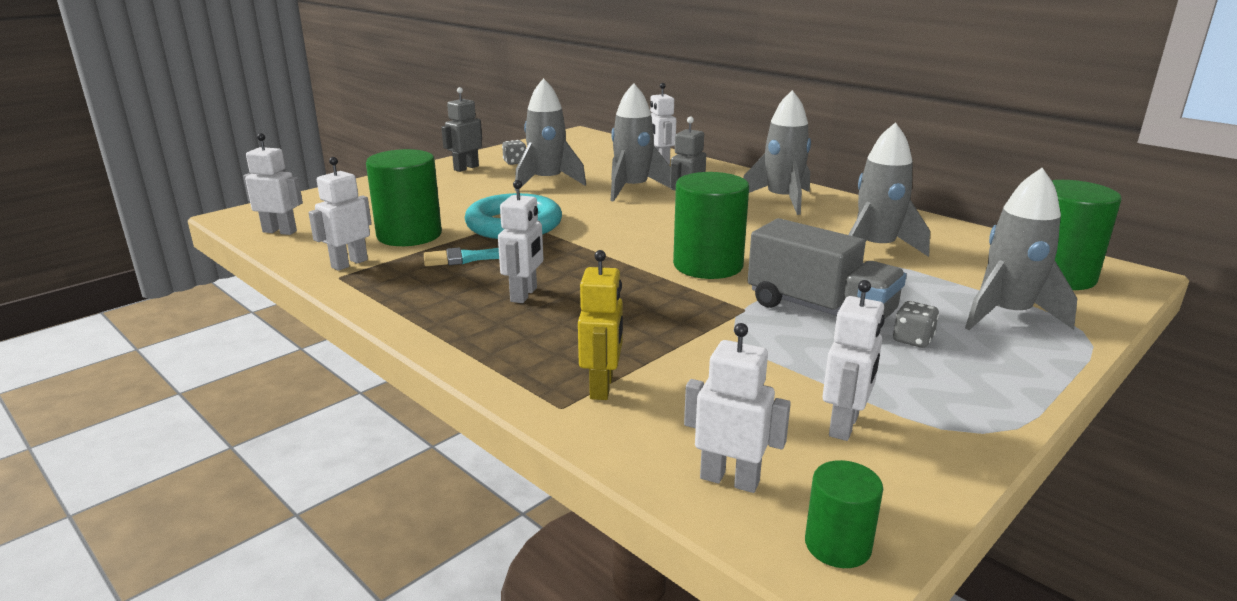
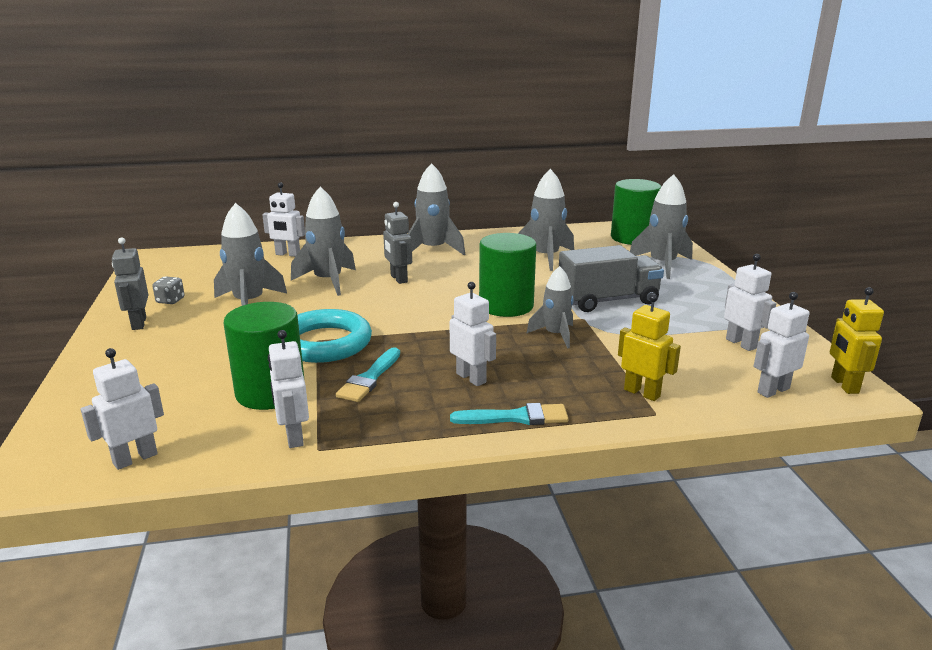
camera: 55 degrees left, 0 degrees up
green cylinder [805,460,883,568] -> yellow robot [830,287,884,394]
grey dice [893,301,939,348] -> none
none -> turquoise brush [450,403,568,425]
none -> grey rocket [526,266,573,349]

